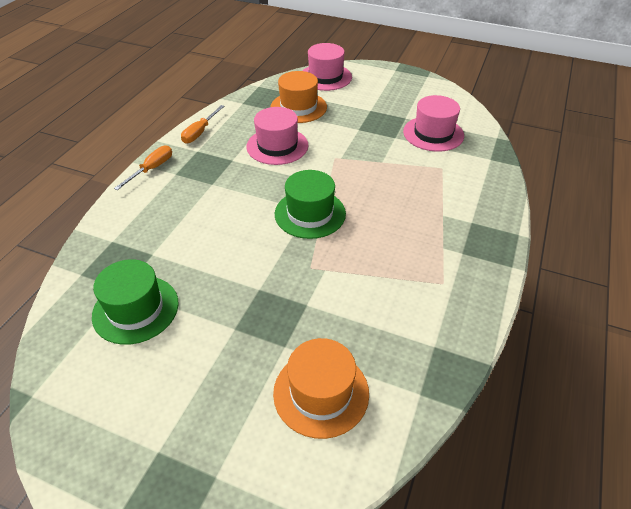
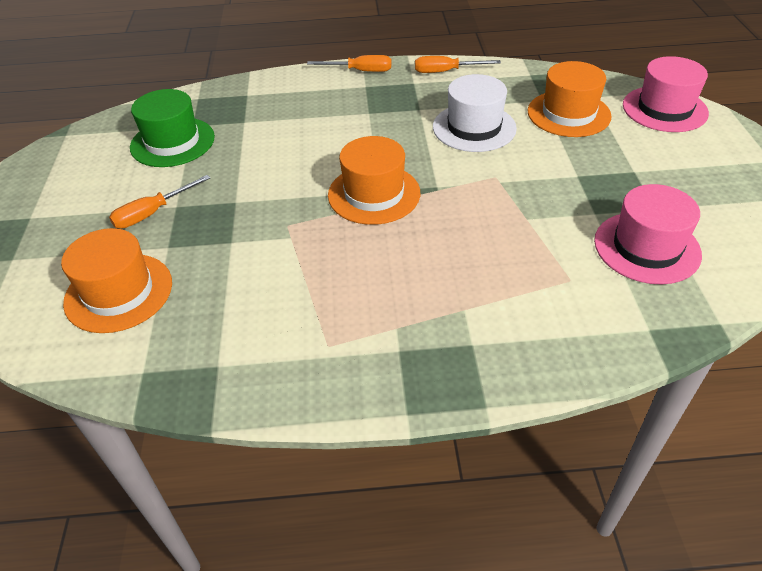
camera: 65 degrees right, 0 degrees up
pink hat [246,107,309,165] -> white hat [433,74,517,152]
green hat [275,170,346,239] -> orange hat [328,136,420,225]
none -> orange screwdriver [109,175,210,229]

